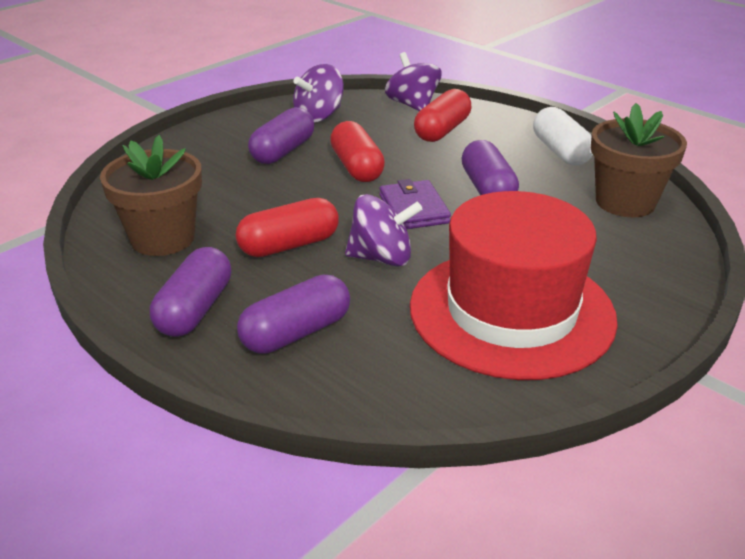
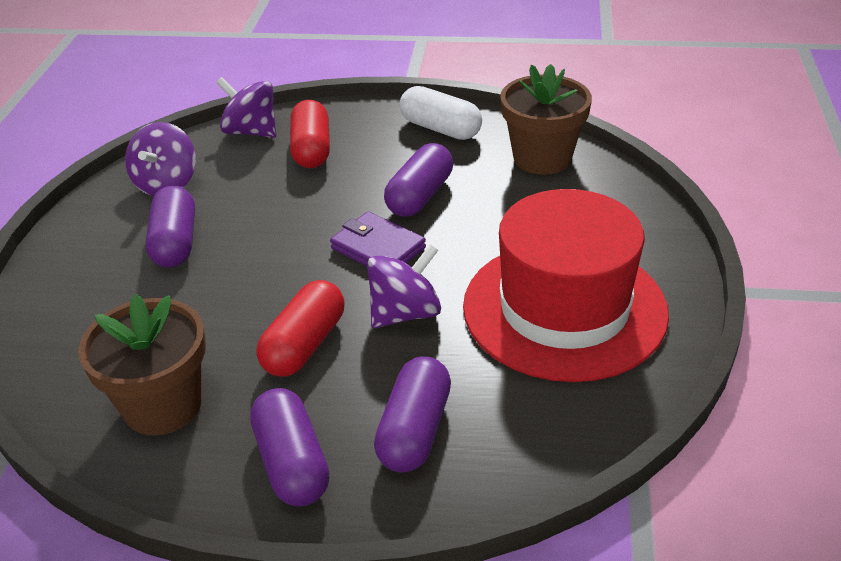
camera: 35 degrees left, 5 degrees up
red capsule [330,121,385,182] -> none
purple capsule [462,140,519,195] -> purple capsule turned 75 degrees clockwise [384,143,453,217]

